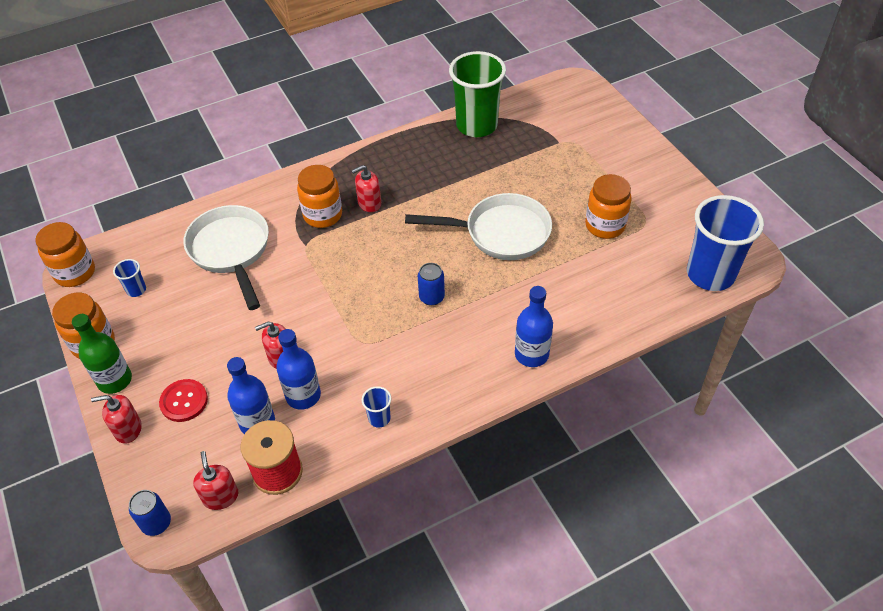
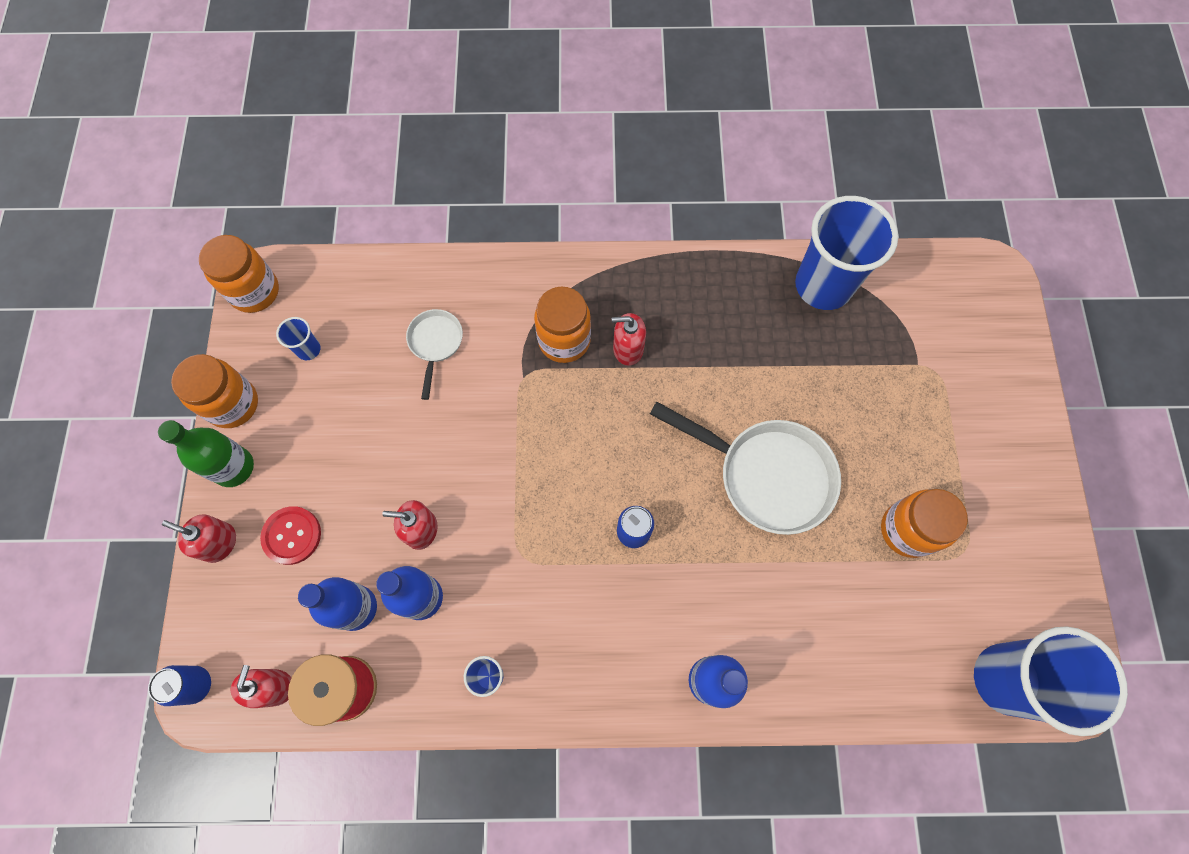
camera: 25 degrees right, 20 degrees up
white pan [183,205,269,310] -> white pan [406,309,463,400], size x0.52
green cup [449,51,506,137] -> blue cup [795,196,898,310]

